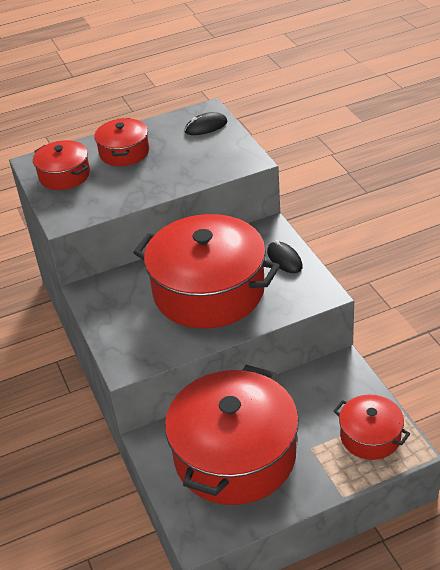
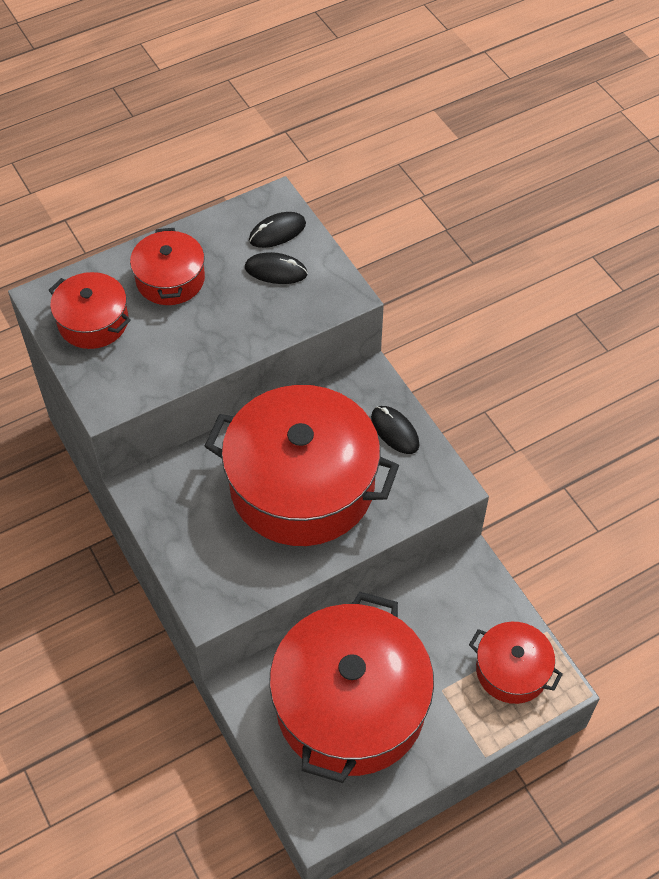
camera: 10 degrees left, 15 degrees up
none -> black mouse [245,252,308,284]

